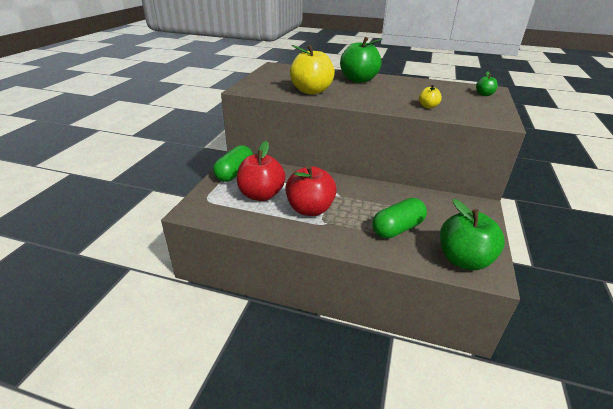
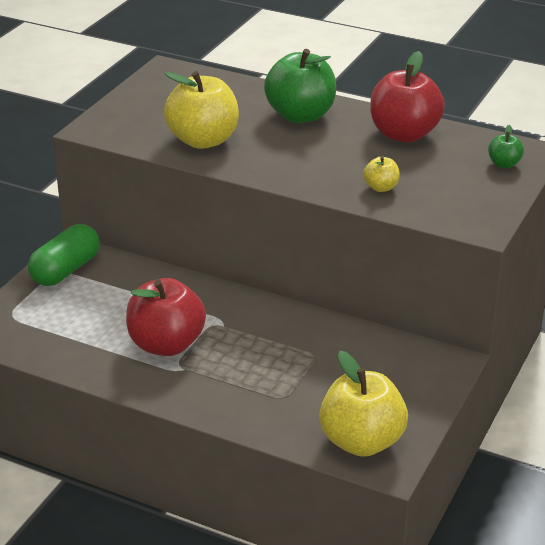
camera: 10 degrees right, 0 degrees up
red apple [237,141,286,201] -> red apple moved to [370,51,445,142]
green capsule [372,198,427,239] -> none
green apple [440,199,505,270] -> yellow apple [319,351,408,457]

